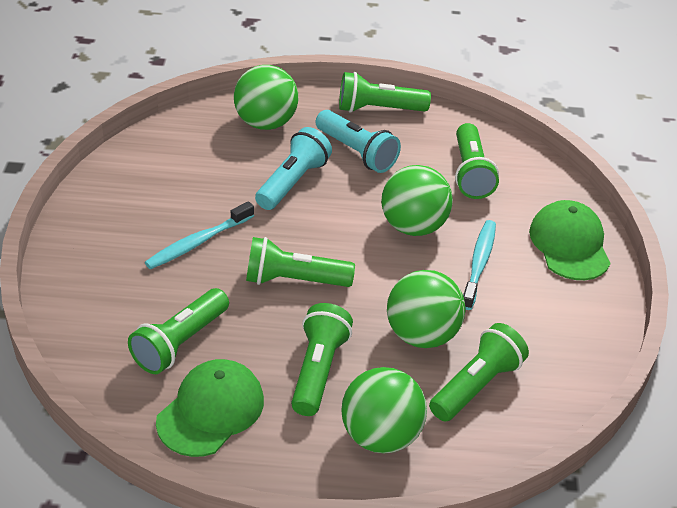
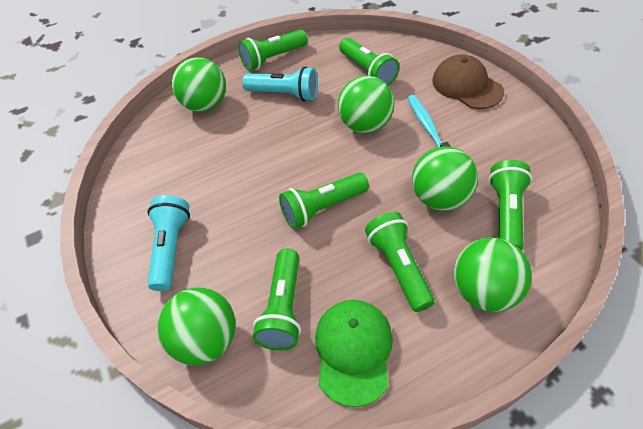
camera: 25 degrees left, 10 degrees up
turquoise toothbrush [145,201,254,269] -> none
turquoise flashlight [255,127,332,210] -> turquoise flashlight moved to [148,195,190,291]
green cap [529,200,610,280] -> brown cap [432,55,504,109]
none -> green ball [157,287,235,365]

